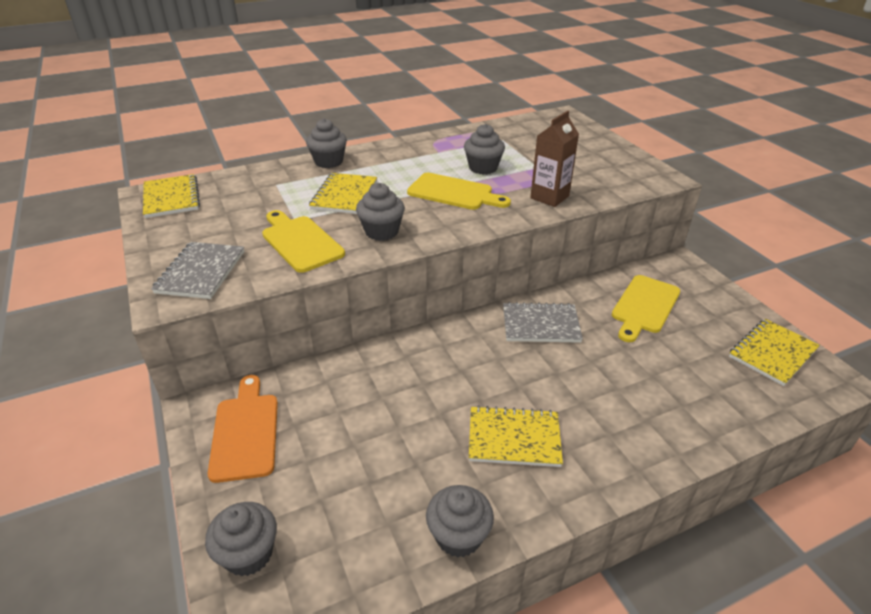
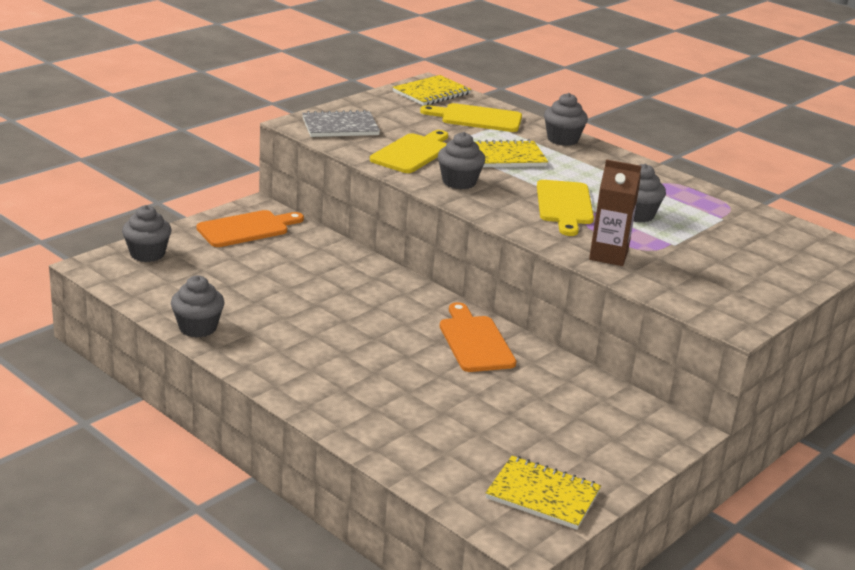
camera: 65 degrees right, 10 degrees down
yellow notebook [469,405,563,467] -> none
grey notebook [503,302,583,343] -> orange cutting board [440,302,516,372]
yellow cutting board [612,275,680,342] -> yellow cutting board moved to [420,103,522,132]

